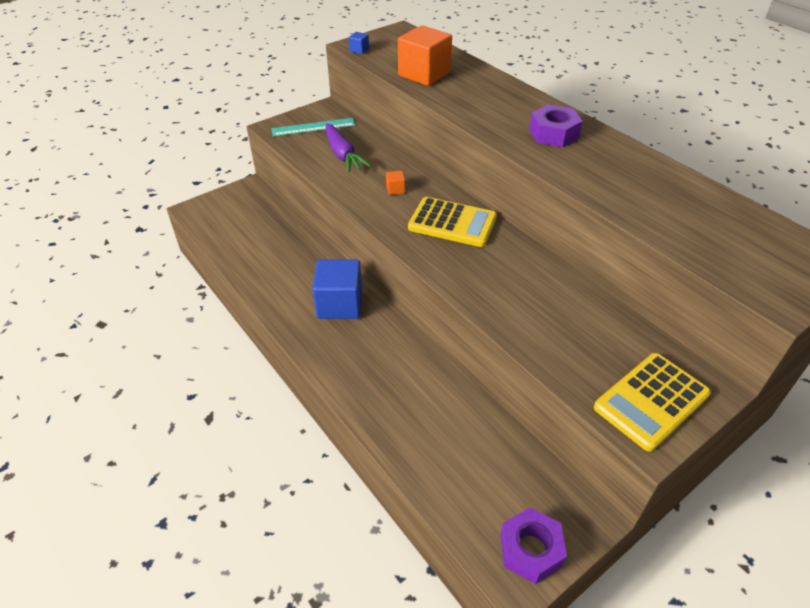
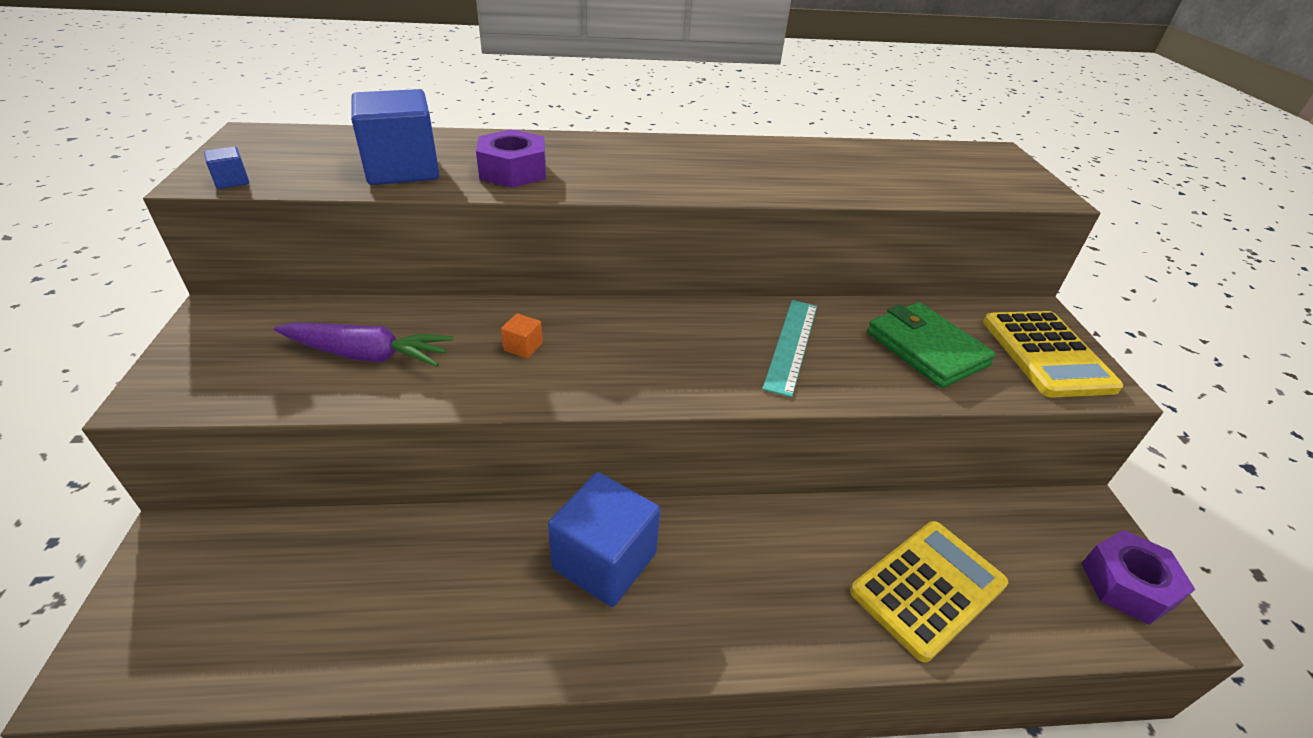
camera: 60 degrees left, 5 degrees down
turquoise ruler [272,118,355,137] -> turquoise ruler moved to [762,300,817,398]
orange cube [398,25,452,86] -> blue cube [351,89,440,185]
yellow calculator [408,197,497,247] -> yellow calculator moved to [850,521,1008,663]
purple nut [529,104,583,147] -> purple nut moved to [476,129,546,188]
none -> green wallet [867,302,996,388]

